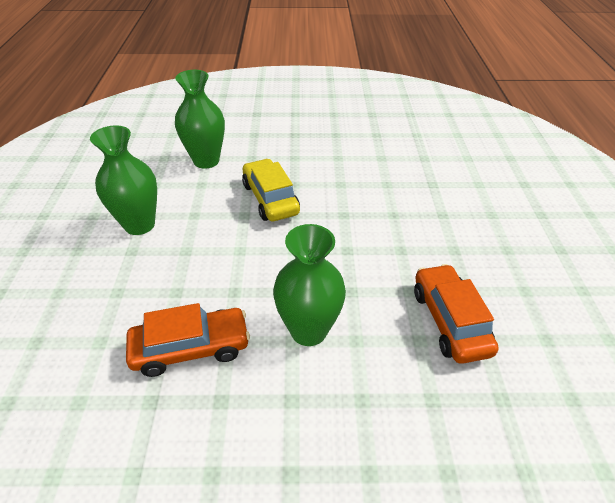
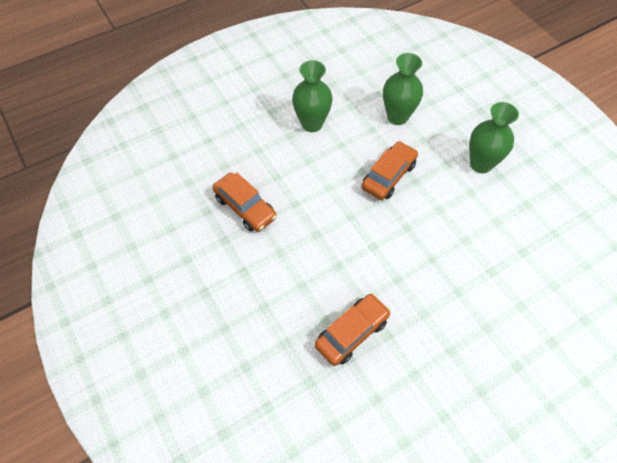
camera: 60 degrees right, 15 degrees up
yellow car [242,159,300,221] -> orange car [361,141,418,200]
green vase [273,224,346,346] -> green vase moved to [469,102,519,173]

